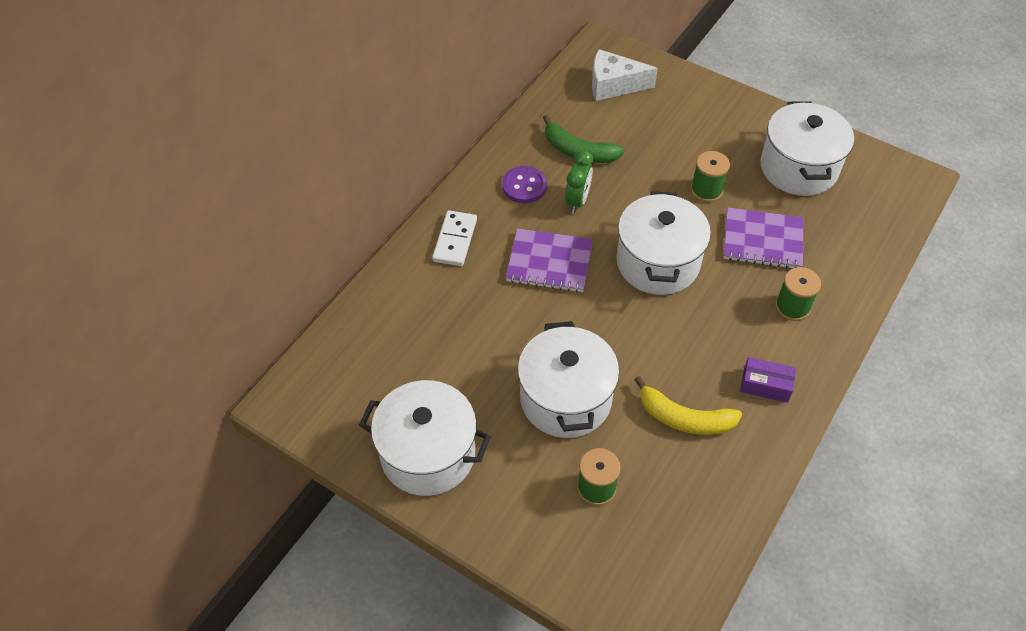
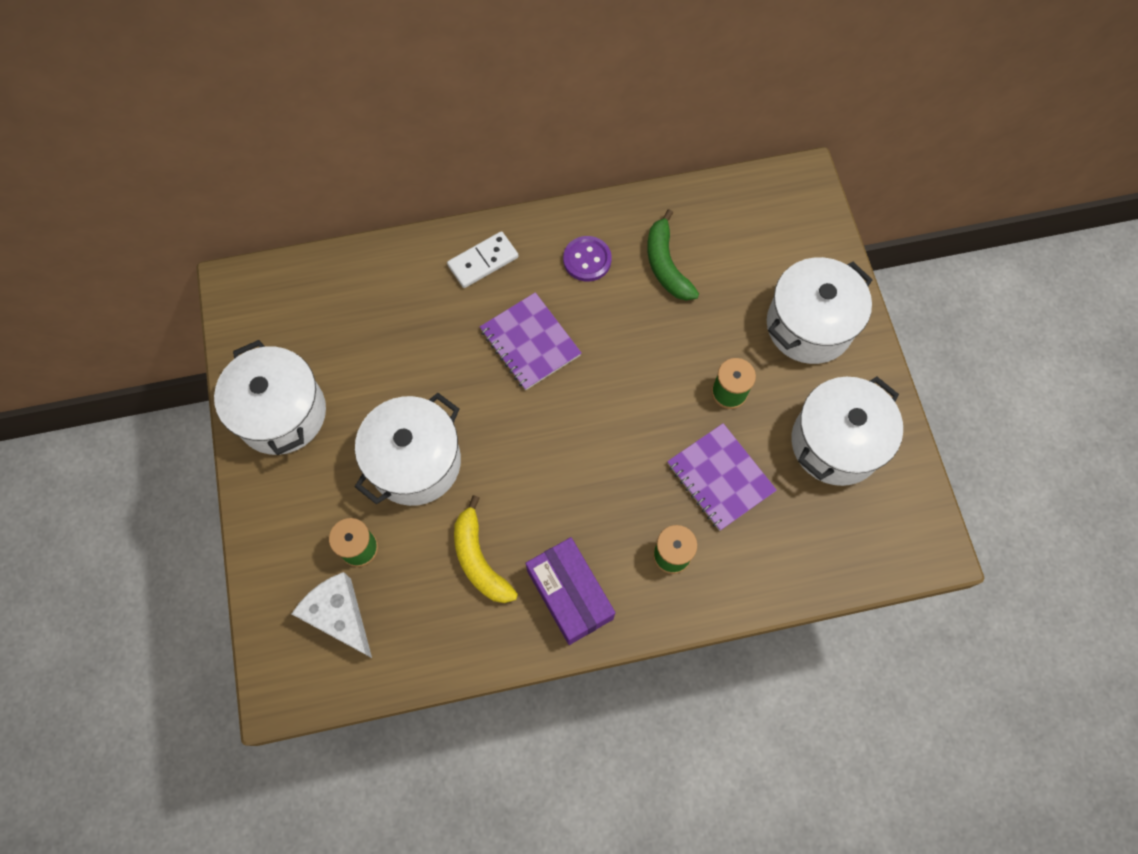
camera: 45 degrees right, 15 degrees up
green clock [565,150,593,213] -> none
white cheese [592,49,658,101] -> white cheese moved to [292,572,372,658]
white pot [616,191,711,295] -> white pot moved to [767,257,872,364]
purple box [740,357,796,403] -> purple box [526,537,615,645], size x1.70

